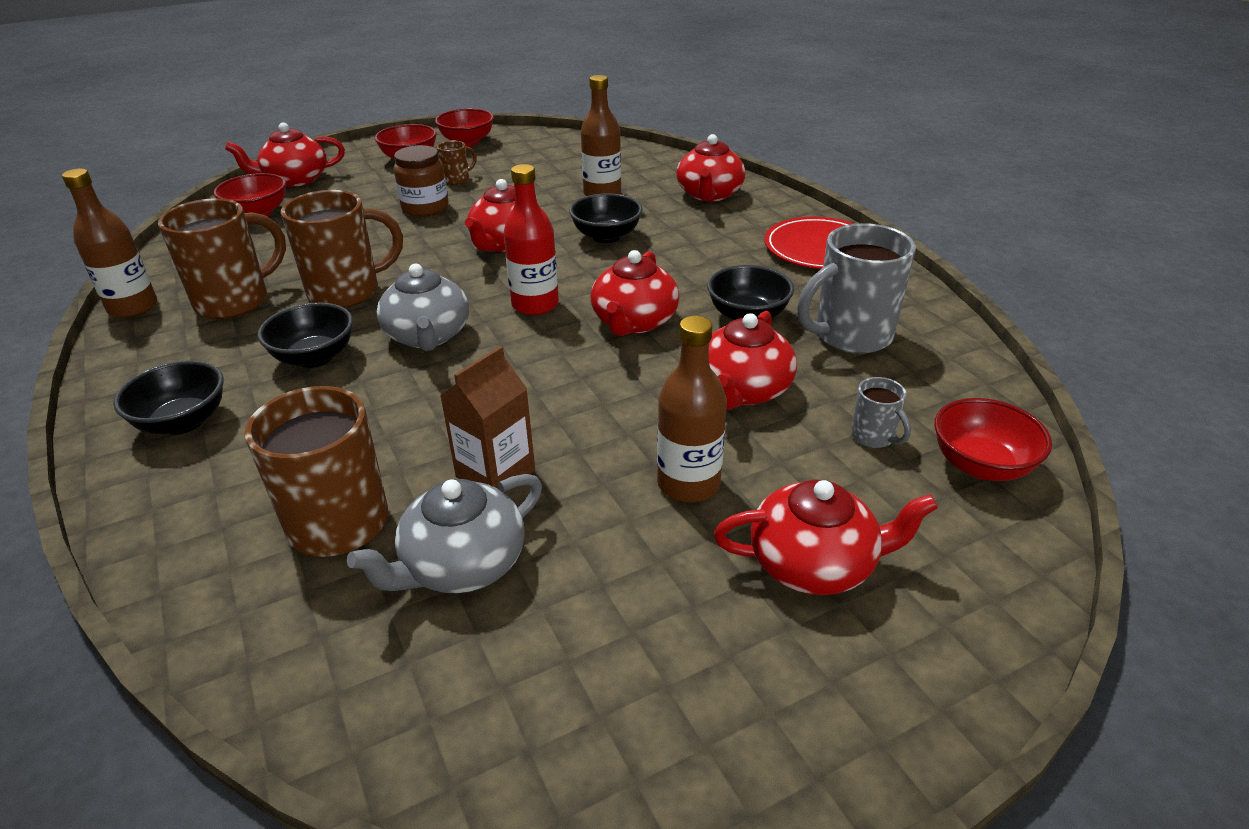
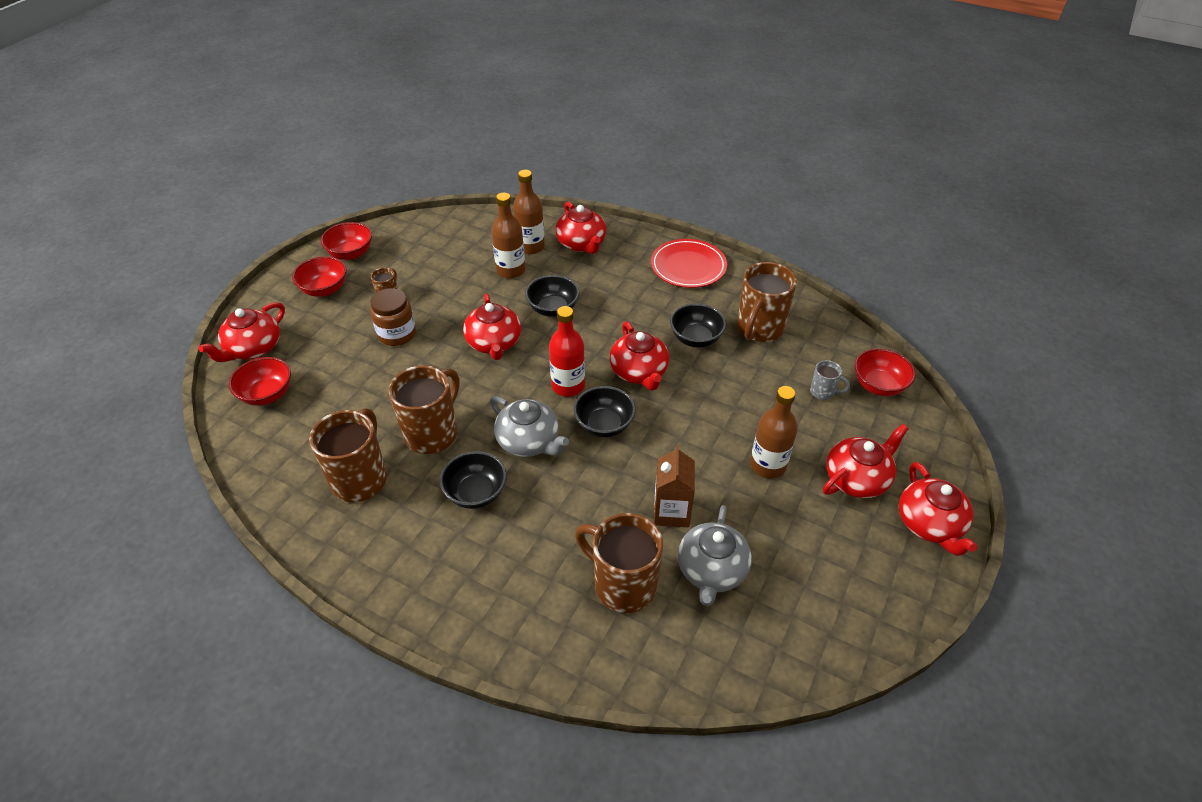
camera: 35 degrees left, 10 degrees up
brown bottle [62,169,157,318] -> brown bottle moved to [513,170,545,254]
black bowl [113,360,224,435] -> black bowl moved to [574,386,636,437]
red teapot [709,311,797,410] -> red teapot moved to [899,462,977,556]
grey mug [797,223,916,354] -> brown mug [737,262,797,342]

